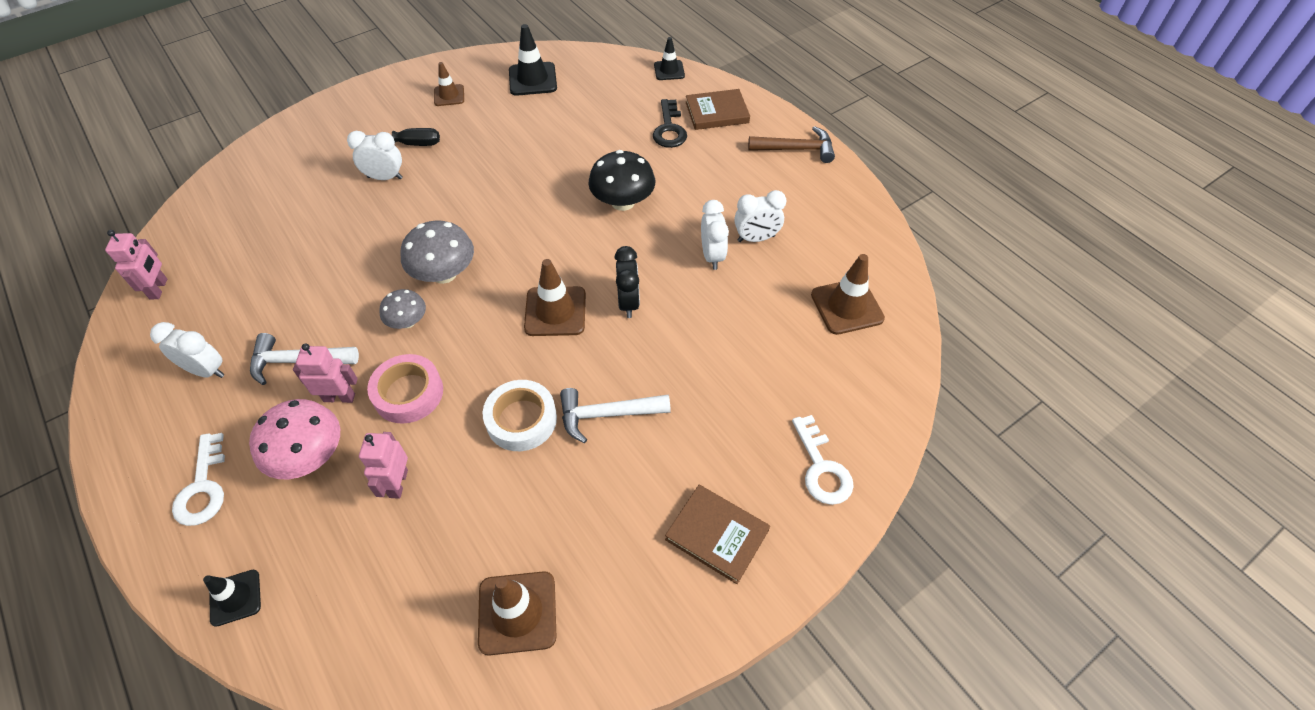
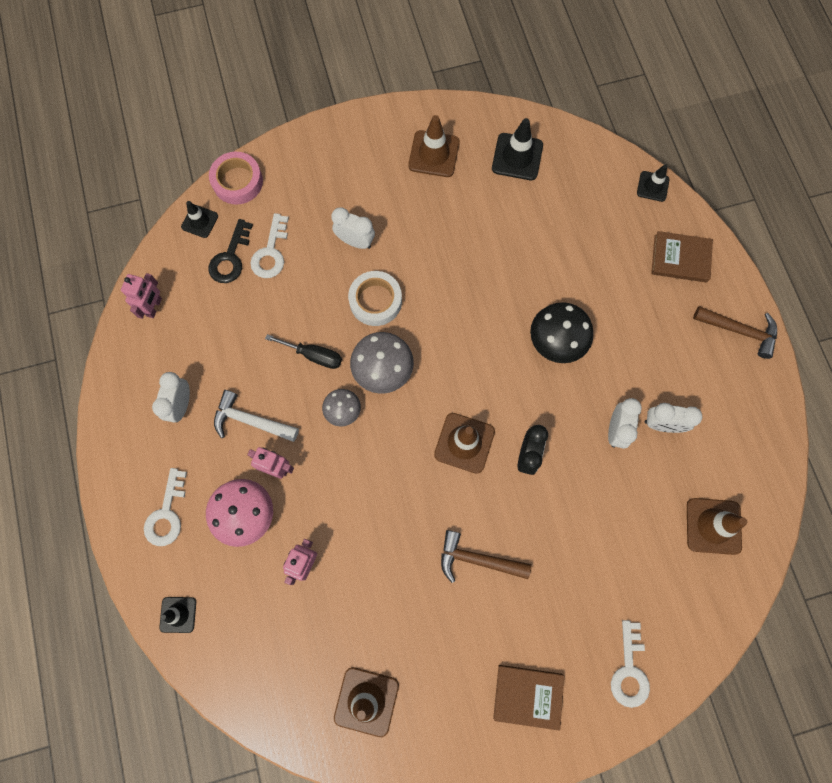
camera: 20 degrees right, 20 degrees up
white clock [150,322,225,378] -> white clock turned 120 degrees counterclockwise [152,372,190,423]
black screwdriver [365,128,440,146] -> black screwdriver moved to [265,334,342,369]
pink tape [367,354,443,424] -> pink tape moved to [209,152,263,205]
brown traffic cone [434,62,464,106] -> brown traffic cone [408,115,460,177], size x1.60
white tape [483,380,557,451] -> white tape moved to [348,271,402,326]
white hammer [560,388,671,443] -> brown hammer [441,530,531,583]
black key [653,99,687,148] -> black key moved to [209,219,253,283]
brown book [665,485,770,584] -> brown book turned 45 degrees counterclockwise [493,665,564,731]
none -> black traffic cone [181,201,218,238]
none -> white key [250,213,289,278]

